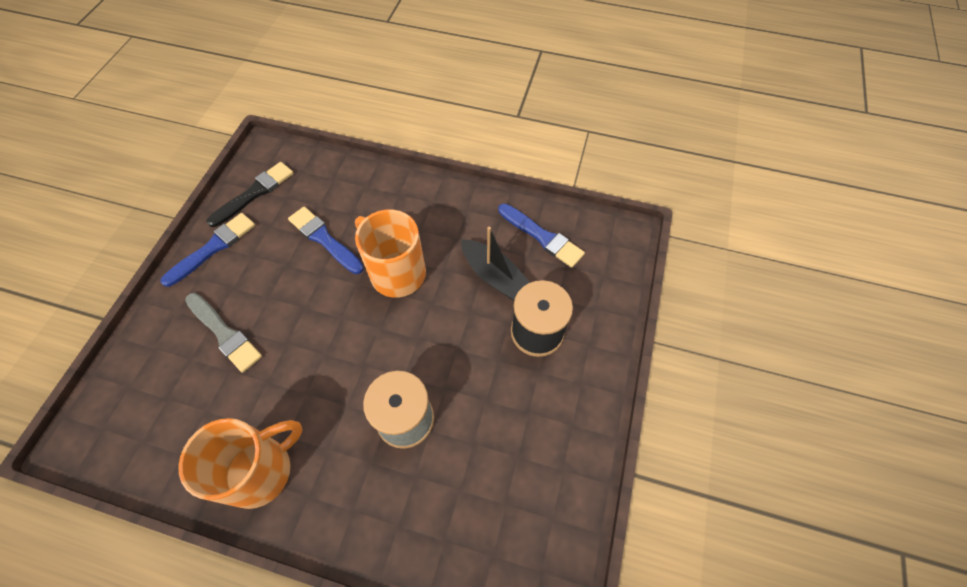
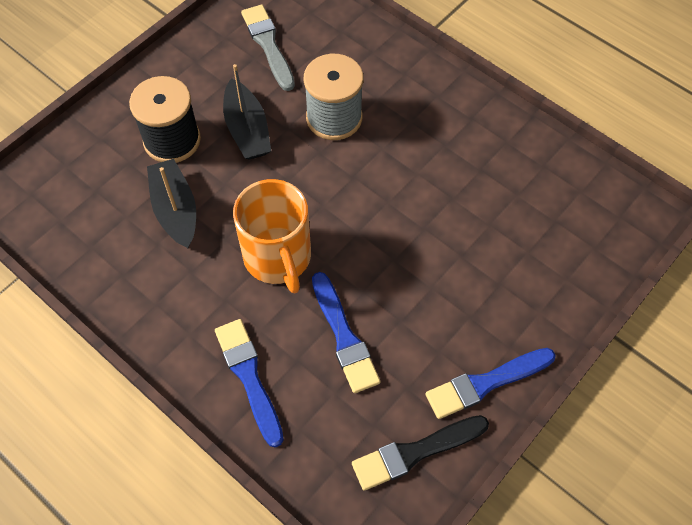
camera: 155 degrees left, 0 degrees up
orange mug [178,418,303,509] -> none
grey brush [185,293,262,373] -> grey brush moved to [241,5,295,91]
blue brush [498,204,585,268] -> blue brush moved to [215,319,284,448]
none -> black boat [223,64,271,160]

